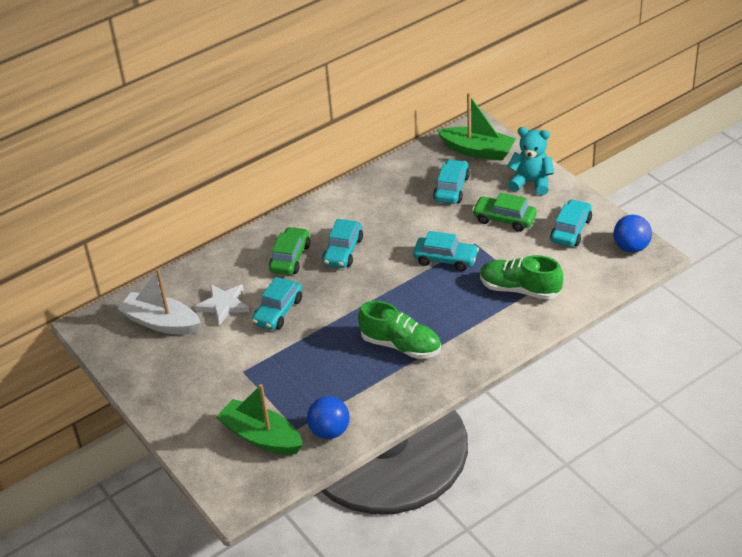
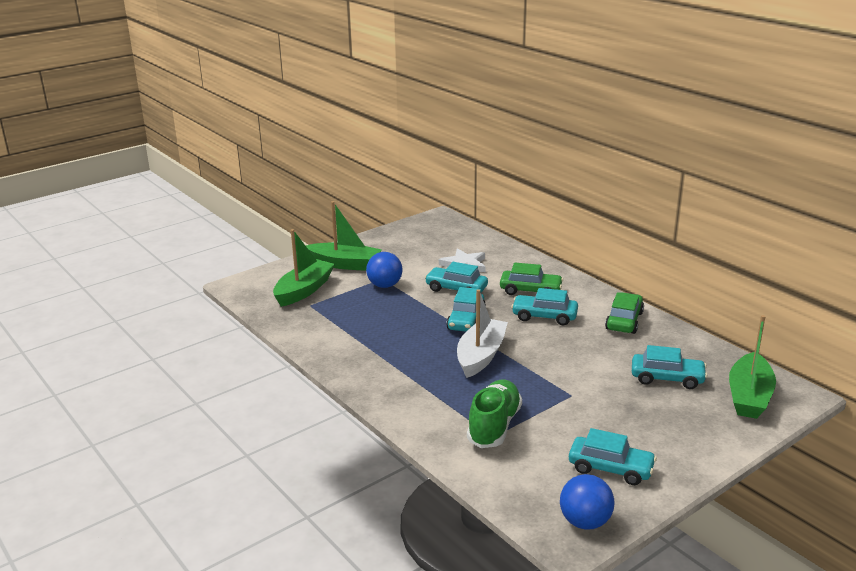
camera: 85 degrees right, 15 degrees down
white boat [118,269,201,335] -> white boat moved to [457,289,508,378]
blue ball [307,396,350,439] -> blue ball moved to [366,252,402,288]
green shoe [358,301,441,359] -> none
turquoise car [413,231,479,271] -> turquoise car moved to [446,287,486,332]
green car [472,192,536,232] -> green car moved to [605,292,644,334]
turquoise teddy bear [507,127,554,195] -> none
none -> green boat [306,201,382,271]

